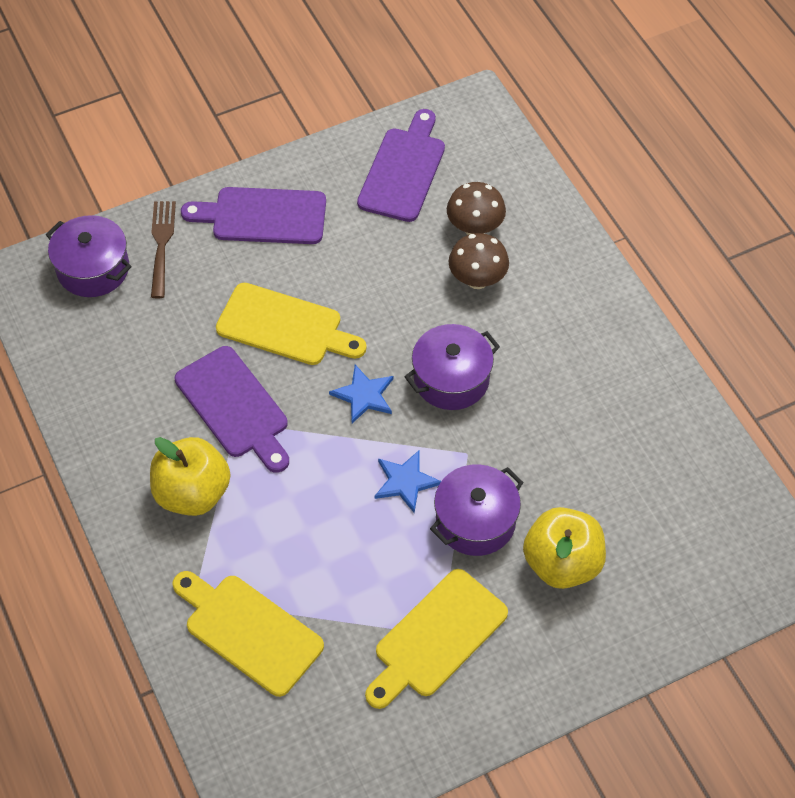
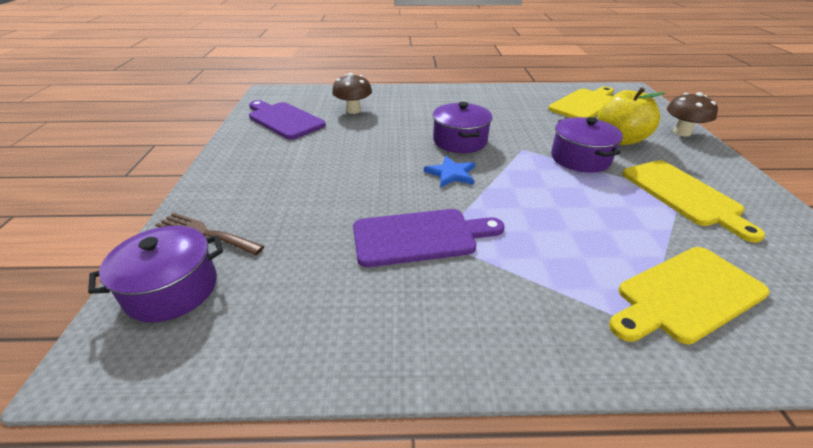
camera: 65 degrees left, 20 degrees down
yellow apple [150,437,231,516] -> none
purple cutting board [181,187,326,244] -> none
yellow cutting board [216,283,367,365] -> yellow cutting board moved to [548,87,614,118]
blue star [375,451,441,513] -> none
brown mushroom [448,233,509,289] -> brown mushroom moved to [667,92,718,137]

